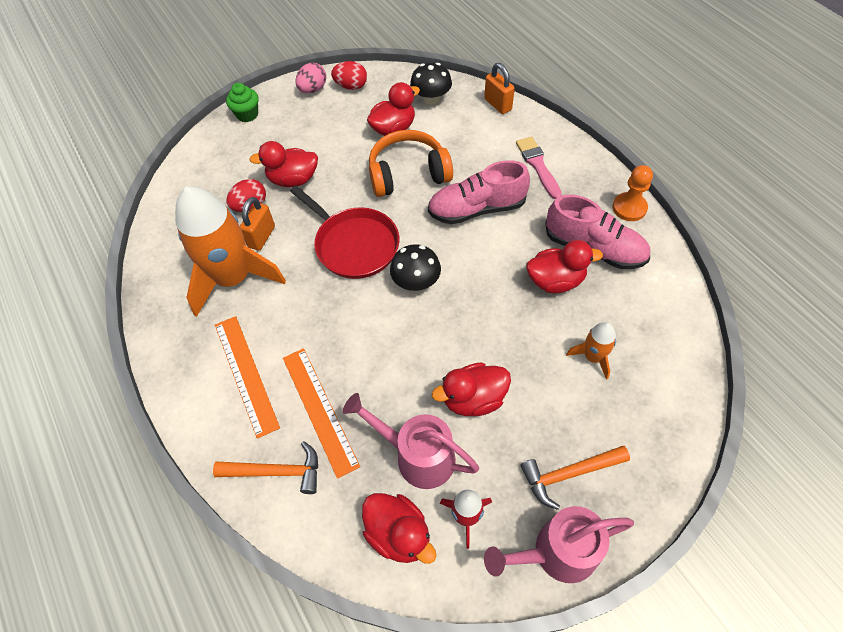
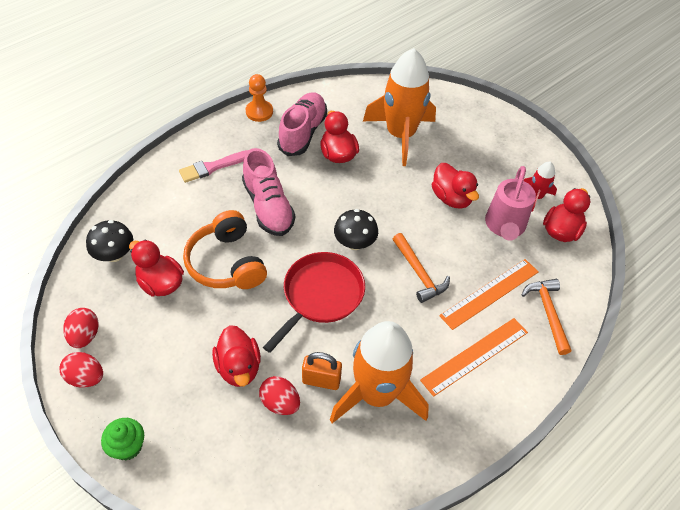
camera: 105 degrees left, 5 degrees down
pink egg [295,63,326,93] -> red egg [60,352,103,388]
orange padlock [484,63,515,114] -> none
pink watering can [484,506,634,583] -> none
orange hammer [521,446,630,510] -> orange hammer moved to [393,233,450,303]
orange rocket [566,322,616,380] -> orange rocket [363,48,436,166], size x2.20

